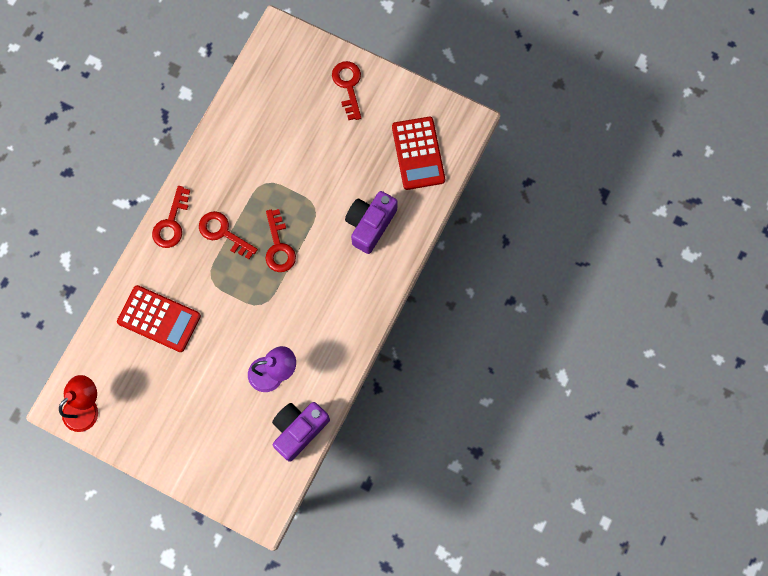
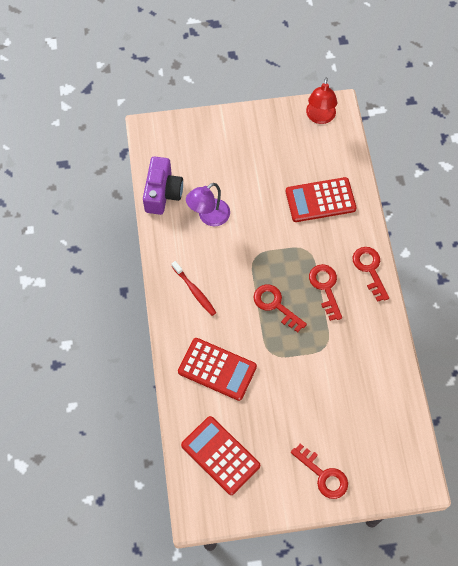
camera: 145 degrees right, 10 degrees down
red key [199,211,258,259] -> red key turned 105 degrees counterclockwise [309,264,342,321]
purple camera [345,191,398,254] -> red calculator [178,338,257,401]
none -> red toothbrush [172,261,217,316]

